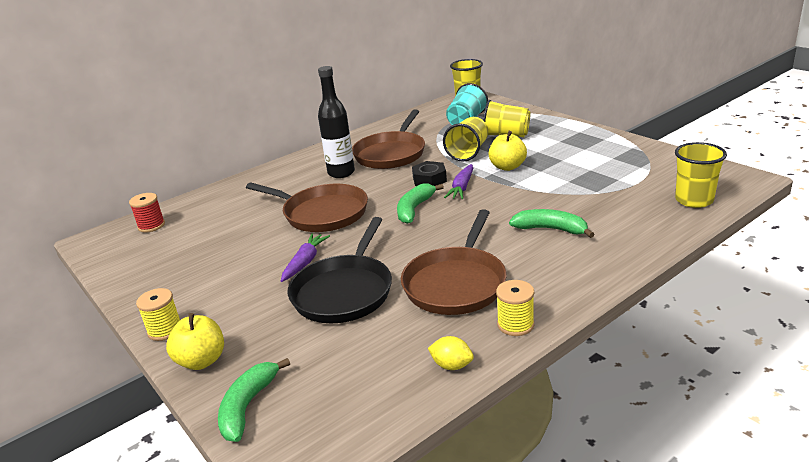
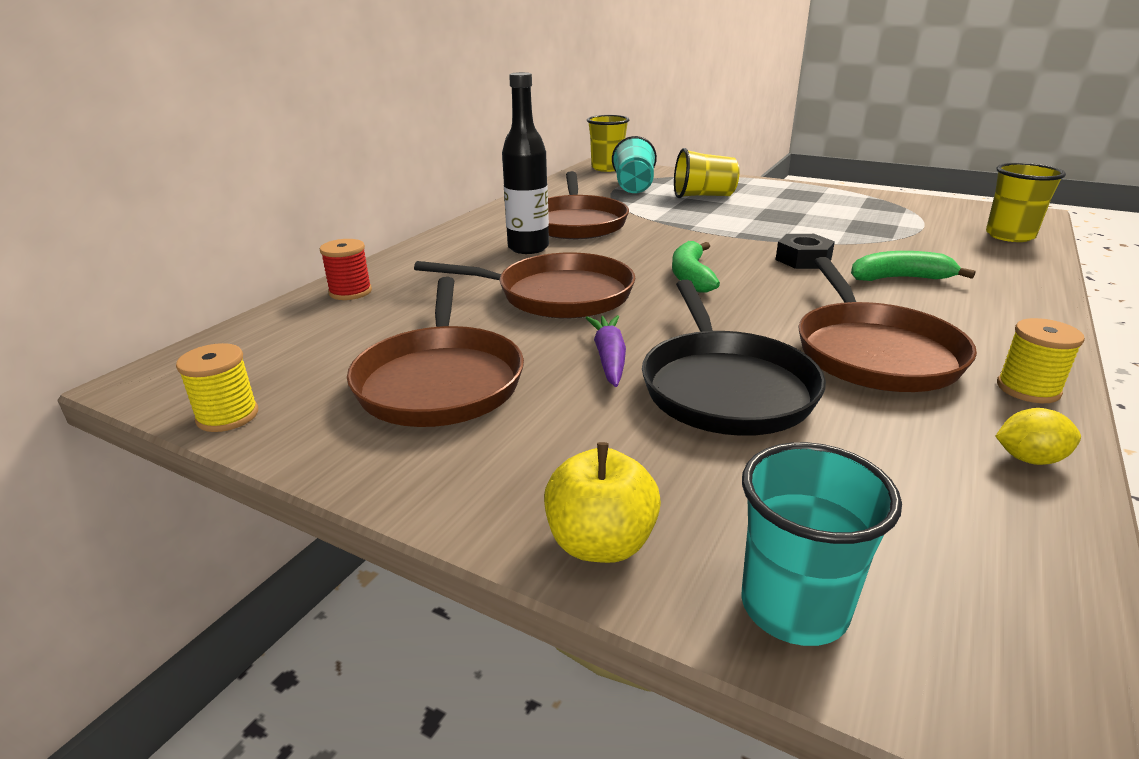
camera: 25 degrees left, 0 degrees up
red spool [129,193,165,233] -> red spool moved to [320,239,372,300]
yellow spool [136,288,180,341] -> yellow spool moved to [176,343,258,432]
green banana [218,358,290,442] -> turquoise cup [741,442,902,646]
black nut [412,161,447,186] -> black nut moved to [776,234,835,269]
yellow cup [443,117,488,162] -> none
purple carrot [444,164,473,199] -> none
yellow apple [488,131,527,171] -> none
none -> brown pan [347,277,524,427]

